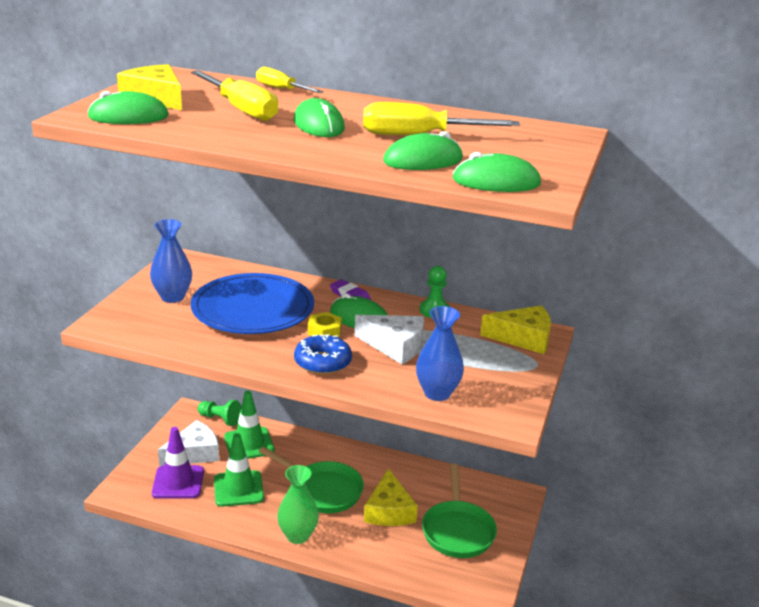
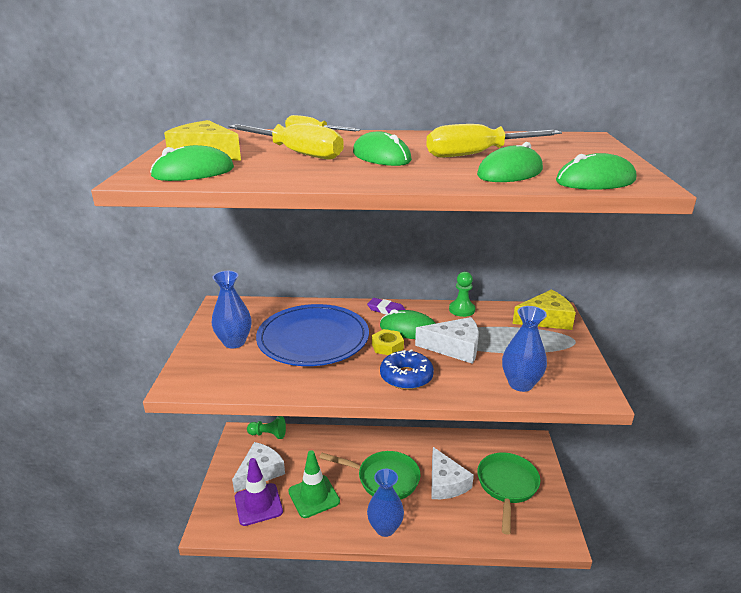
camera: 15 degrees left, 0 degrees up
green traffic cone [224,391,275,459] -> none
green vase [277,465,319,544] -> blue vase [367,469,404,537]
yellow cheese [364,468,418,526] -> white cheese [431,447,474,499]
green pan [422,464,497,558] -> green pan turned 150 degrees counterclockwise [477,453,540,535]

